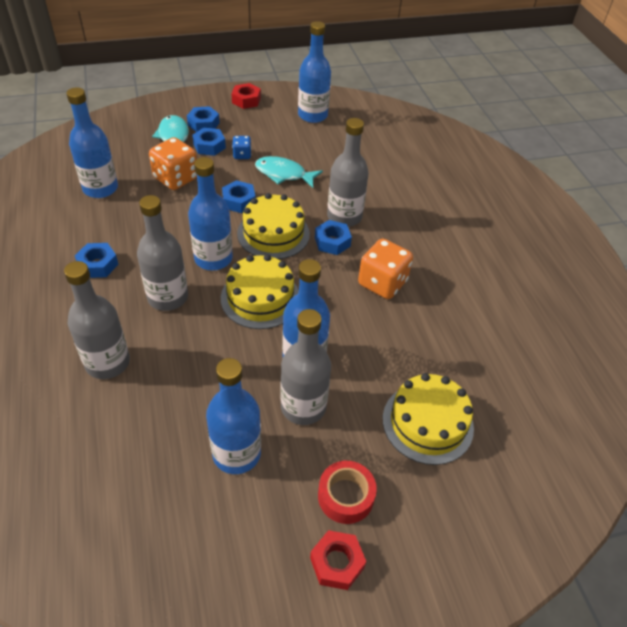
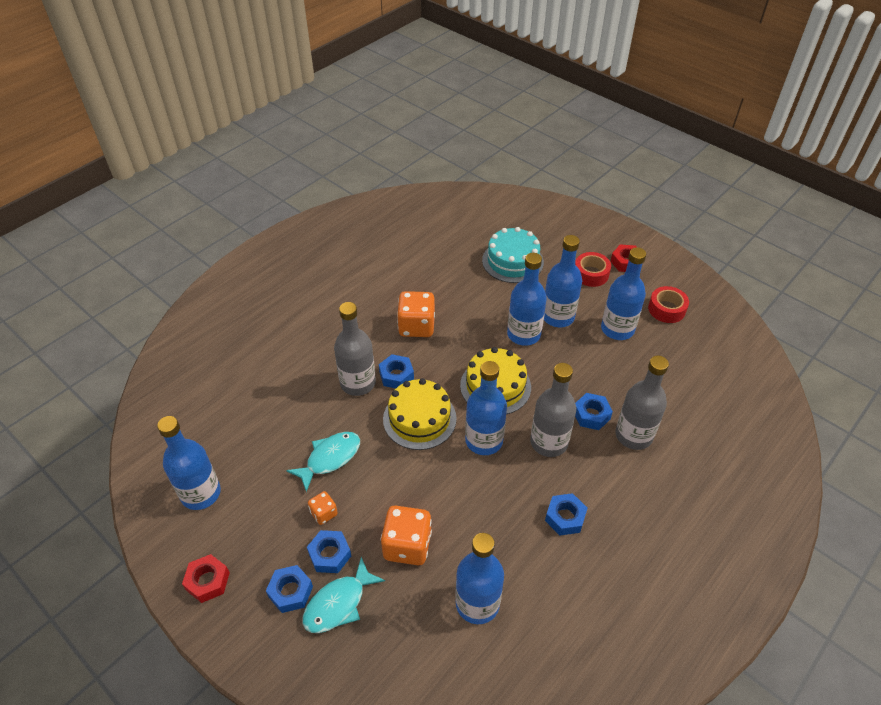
camera: 120 degrees left, 0 degrees up
blue nut [222,180,256,213] -> blue nut moved to [575,393,613,430]
blue dice [232,136,251,159] -> orange dice [308,491,338,525]
turquoise fish [255,156,323,188] -> turquoise fish turned 120 degrees counterclockwise [286,432,360,492]
grey bottle [280,309,331,425] -> blue bottle [544,235,582,327]
yellow cake [383,373,474,465] -> turquoise cake [482,227,544,283]
none -> red tape [648,286,689,323]

